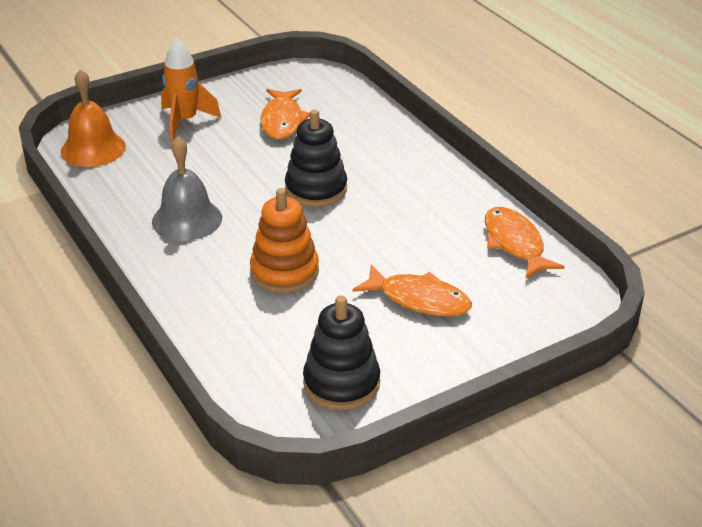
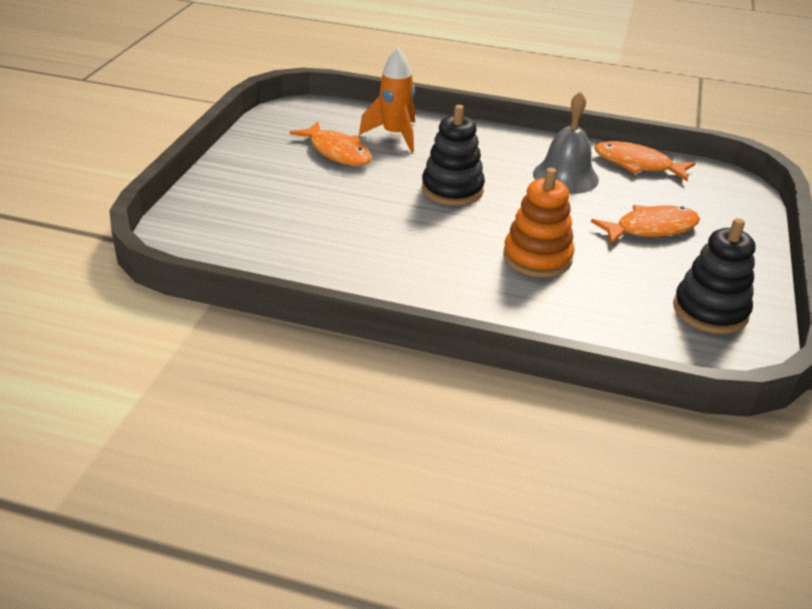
camera: 45 degrees left, 0 degrees up
orange bell [61,69,126,167] -> none
grey bell [152,136,222,241] -> grey bell moved to [533,91,599,194]
orange rocket [161,38,221,141] -> orange rocket moved to [359,47,415,152]

